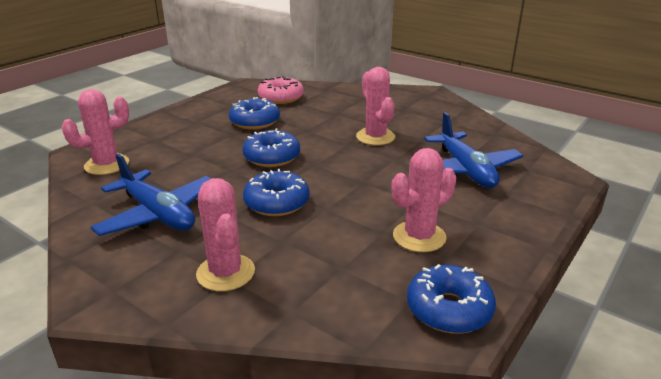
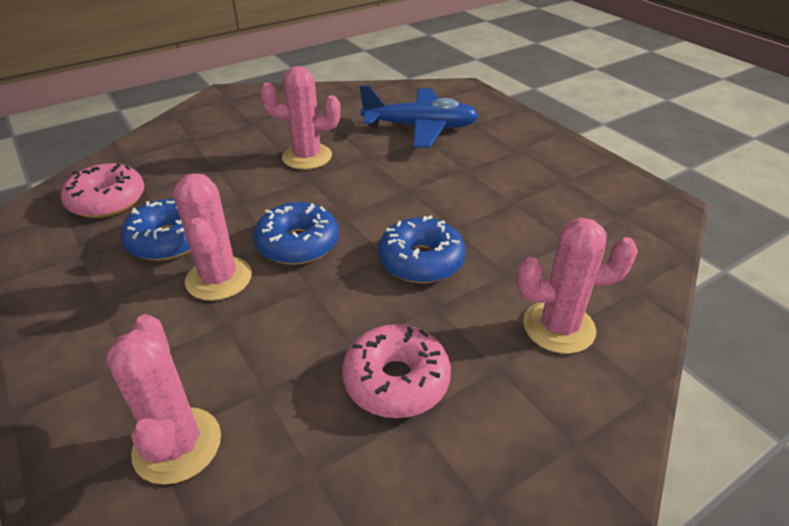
camera: 70 degrees left, 10 degrees up
blue plane [90,154,211,236] -> pink donut [342,324,451,418]
pink cactus [392,148,457,252] -> pink cactus moved to [173,173,252,301]
blue donut [407,264,496,333] -> none

